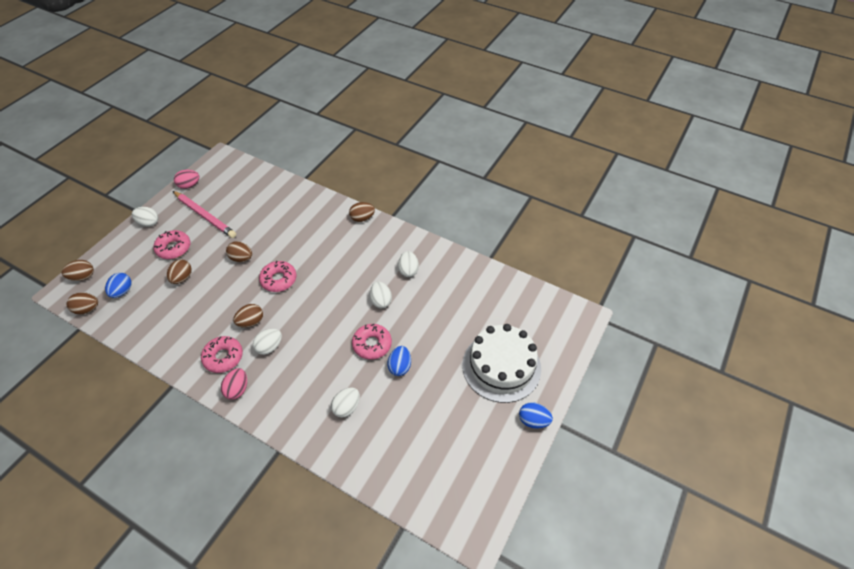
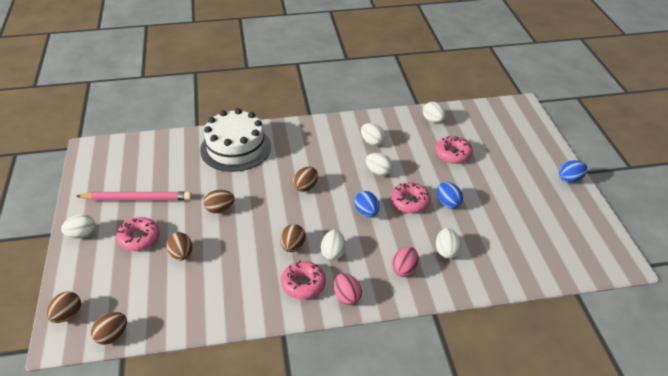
camera: 40 degrees left, 10 degrees down
blue egg [105,273,132,298] -> blue egg moved to [354,191,379,217]
pink egg [174,170,200,189] -> pink egg moved to [392,247,419,277]
pink donut [259,261,296,292] -> pink donut moved to [436,136,473,164]
brown egg [349,202,375,222] -> brown egg moved to [293,167,318,192]
white cake [462,324,541,403] -> white cake moved to [200,108,271,172]
none -> white egg [423,102,445,123]

